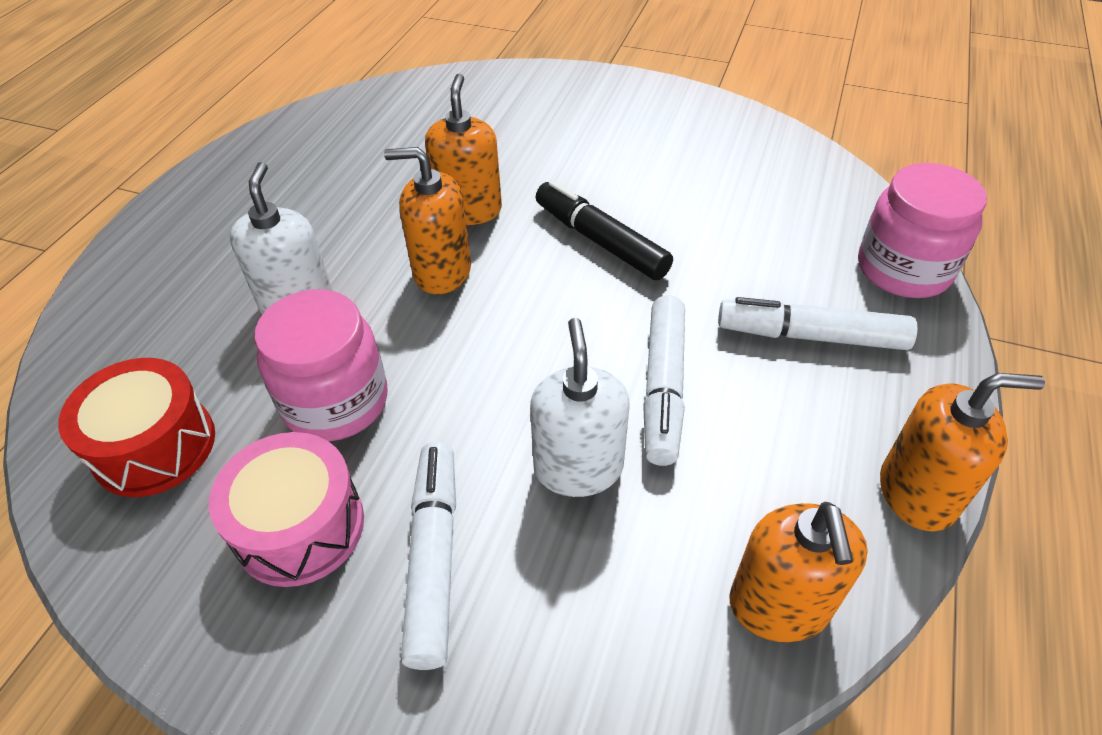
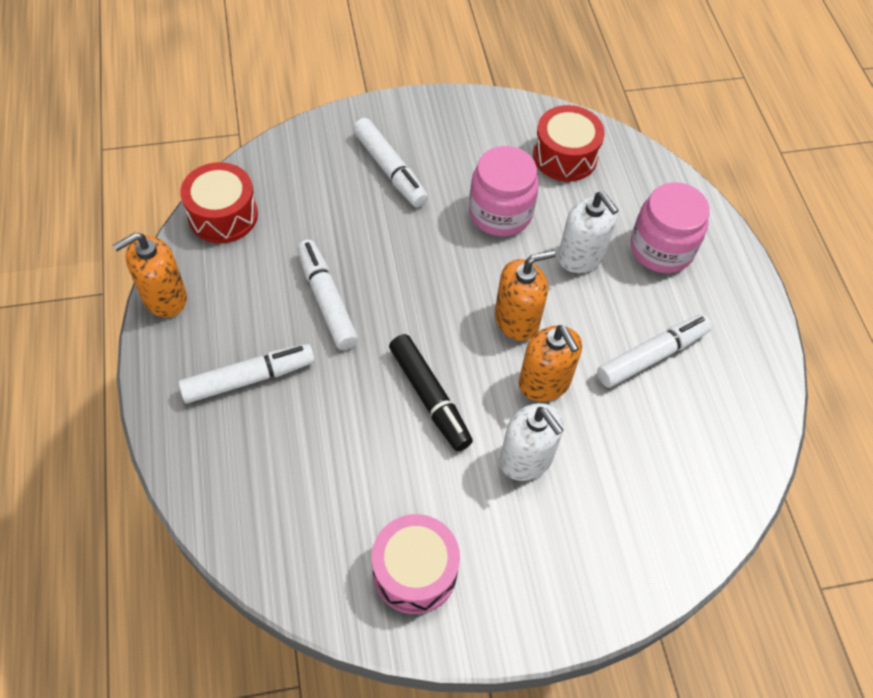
camera: 145 degrees right, 10 degrees up
pink drum [209,432,364,587] -> pink drum moved to [372,514,460,614]
white soap dispenser [530,318,630,497] -> white soap dispenser moved to [500,403,564,481]
black marker [536,180,673,280] -> black marker turned 45 degrees clockwise [389,334,473,451]
orange soap dispenser [729,502,868,642] -> red drum [180,162,258,243]
pink jar [858,163,987,298] -> pink jar moved to [631,182,710,273]
none -> white marker [597,314,712,388]

